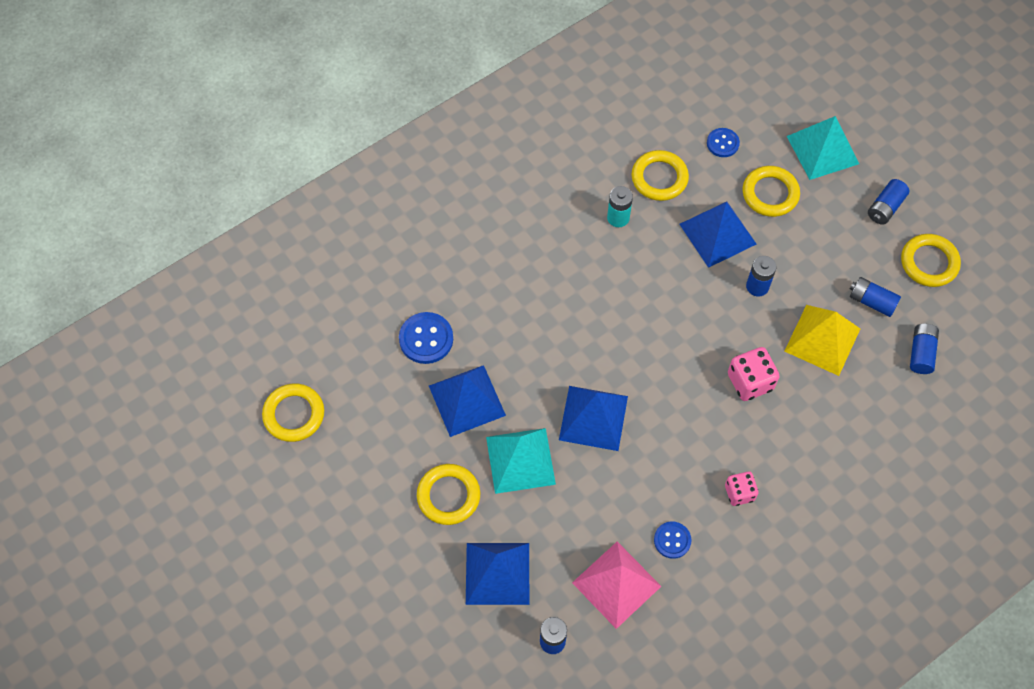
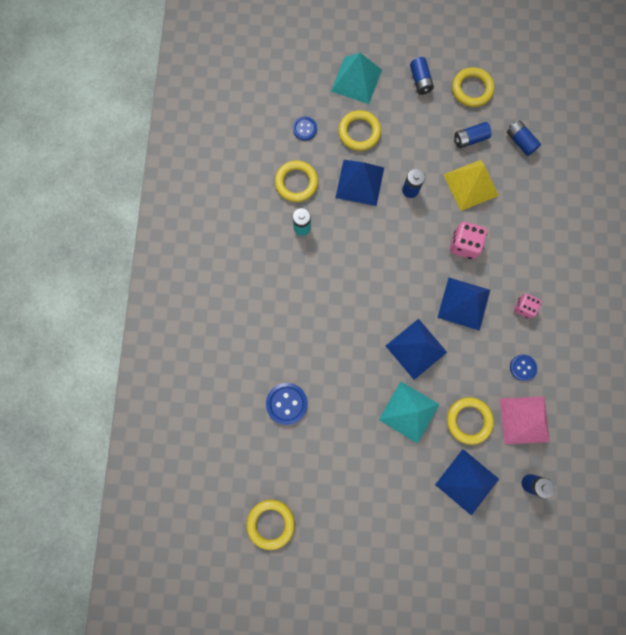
camera: 50 degrees left, 15 degrees up
yellow ring [417,464,480,525] -> yellow ring moved to [447,397,494,445]
blue pyramid [429,365,506,437] -> blue pyramid moved to [437,278,490,331]

